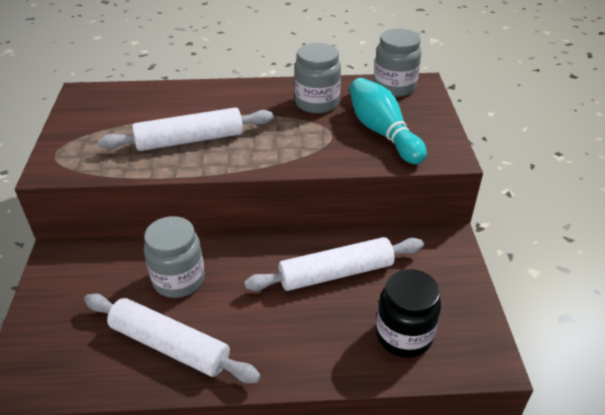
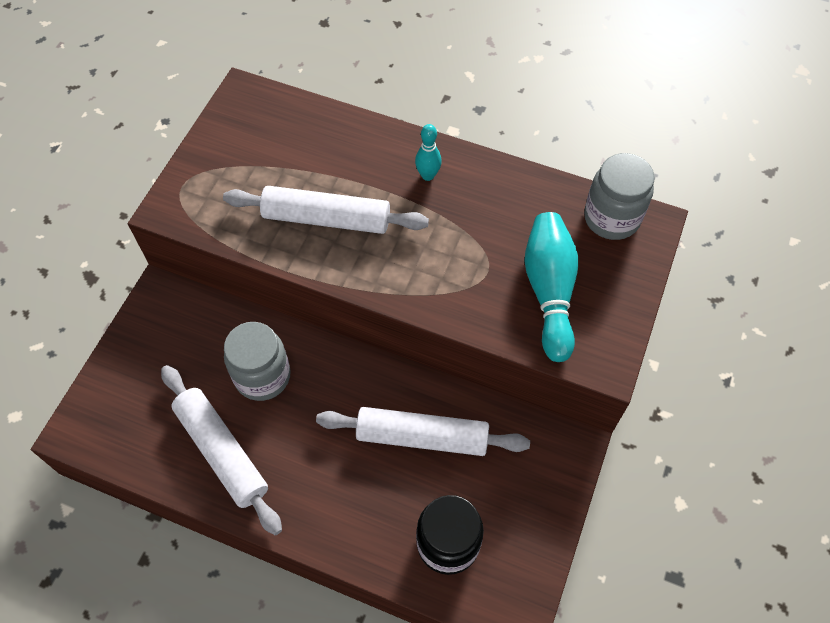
camera: 25 degrees right, 20 degrees up
grey jar [294,43,341,114] -> none
none -> turquoise bowling pin [415,124,442,181]

